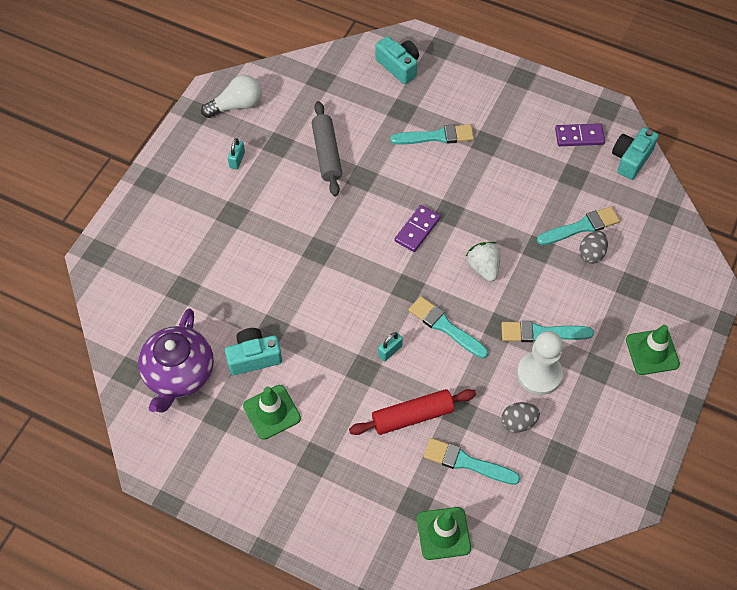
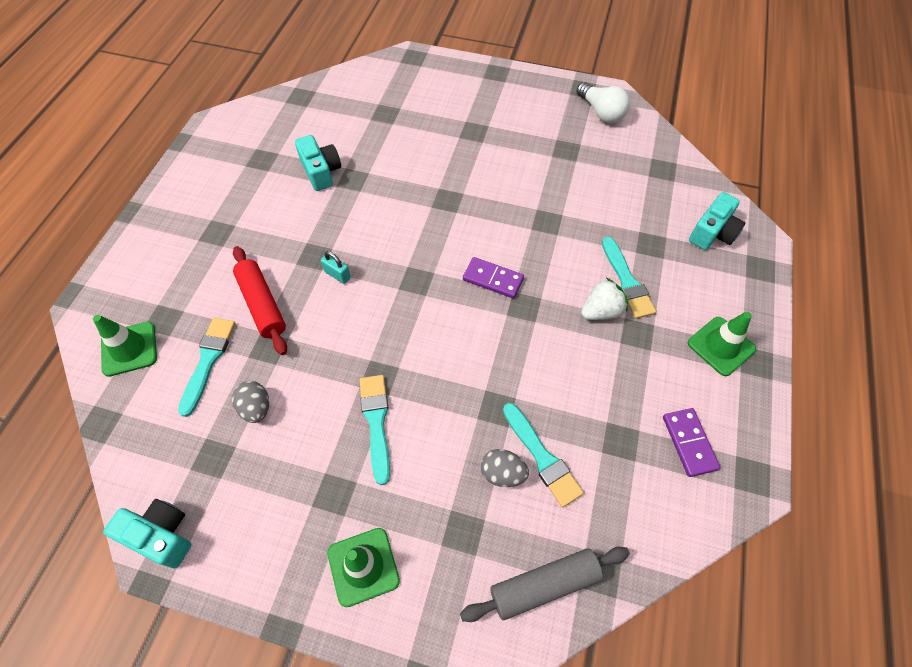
camera: 80 degrees right, 0 degrees up
purple teapot [138,308,214,413] -> none
turquoise padlock [228,138,245,169] -> none
green traffic cone [243,385,301,440] -> green traffic cone moved to [688,312,756,376]
grey rolling pin [312,101,342,197] -> grey rolling pin moved to [460,547,630,622]
turquoise brush [409,296,488,358] -> none
white strawberry [466,242,500,282] -> white strawberry moved to [581,277,628,320]
white pawn [517,331,563,395] -> none
turquoise camera [612,127,659,180] -> turquoise camera moved to [103,499,192,568]

